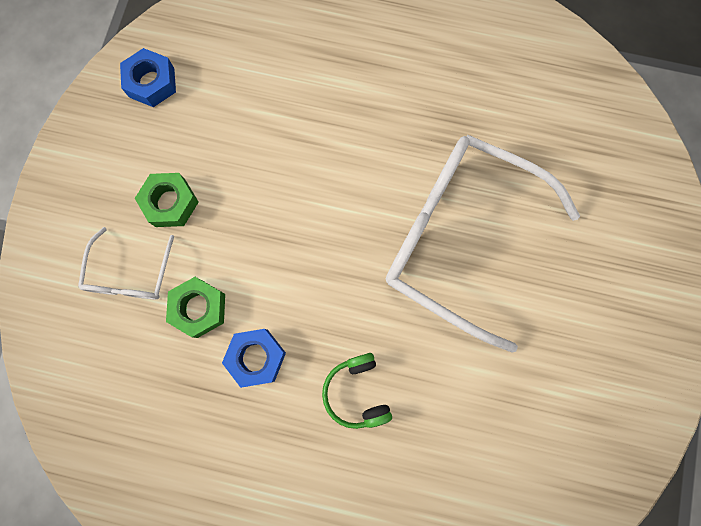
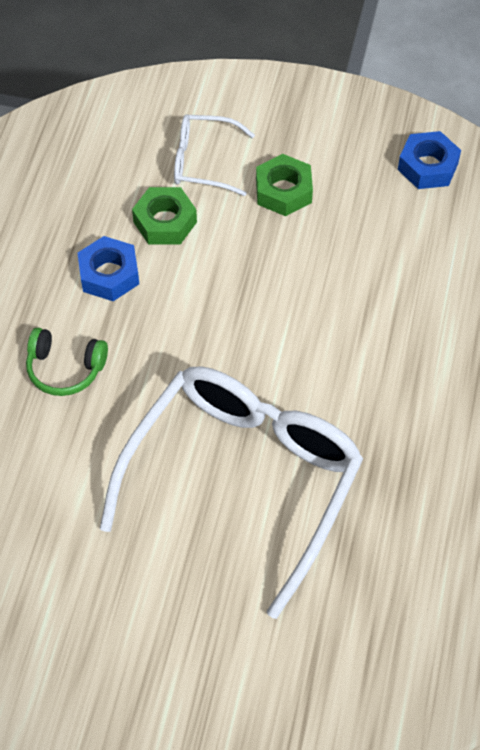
camera: 90 degrees right, 20 degrees down
green headphones [322,353,392,429] -> green headphones turned 150 degrees counterclockwise [26,328,108,396]

